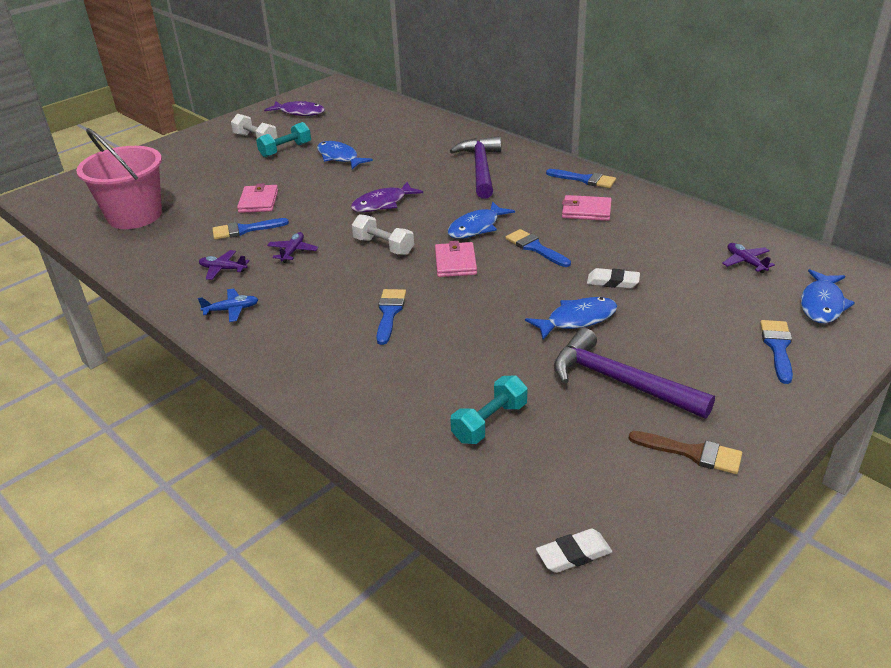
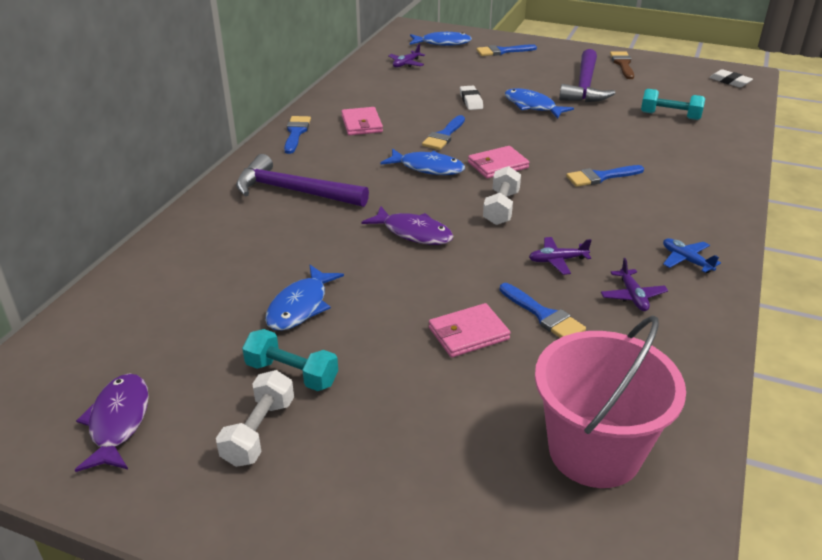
camera: 115 degrees left, 0 degrees up
purple hammer [450,136,501,199] -> purple hammer turned 45 degrees clockwise [236,154,369,207]

